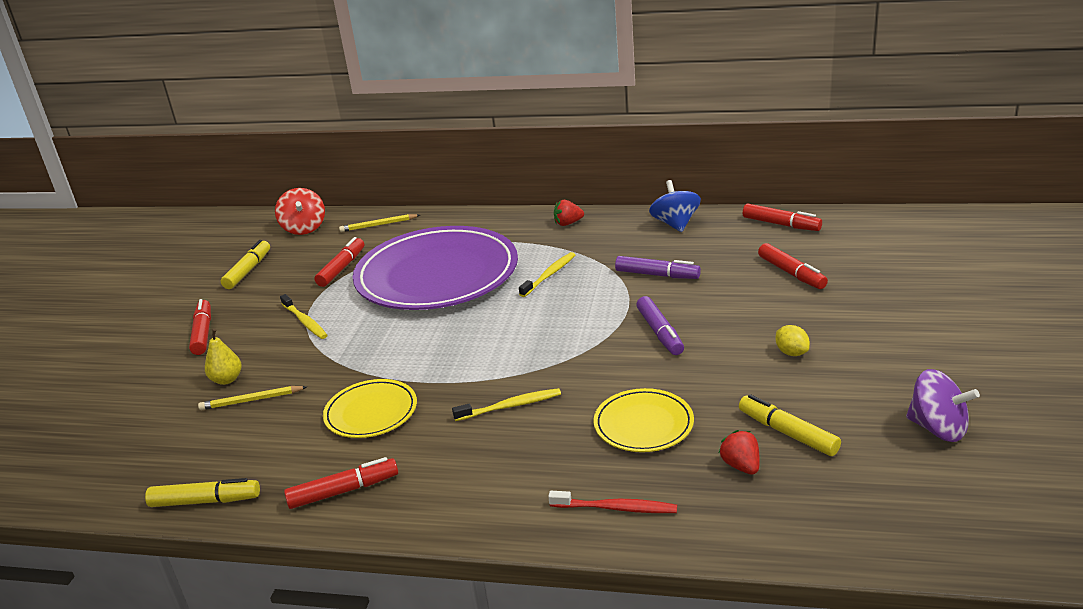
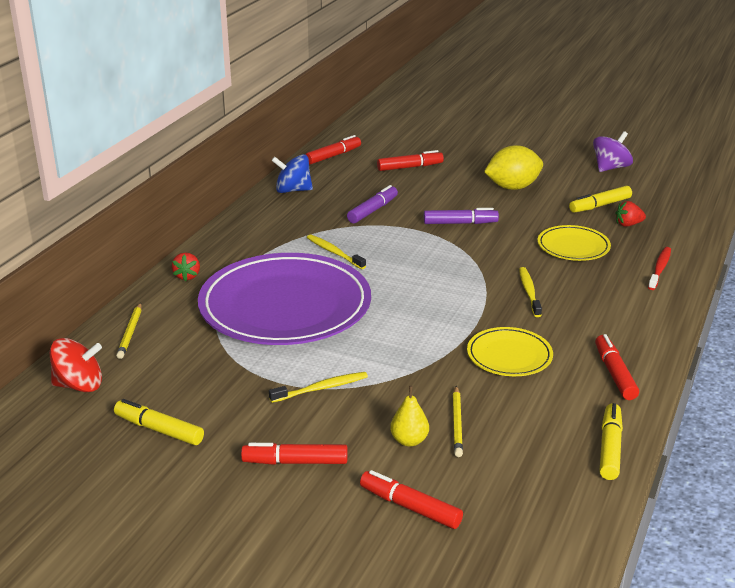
camera: 80 degrees left, 0 degrees up
red marker [314,237,364,287] -> red marker moved to [360,470,463,529]
red strawberry [554,200,584,226] -> red strawberry moved to [172,252,200,281]
yellow lemon [776,325,810,356] -> yellow lemon [484,145,543,190], size x2.05

